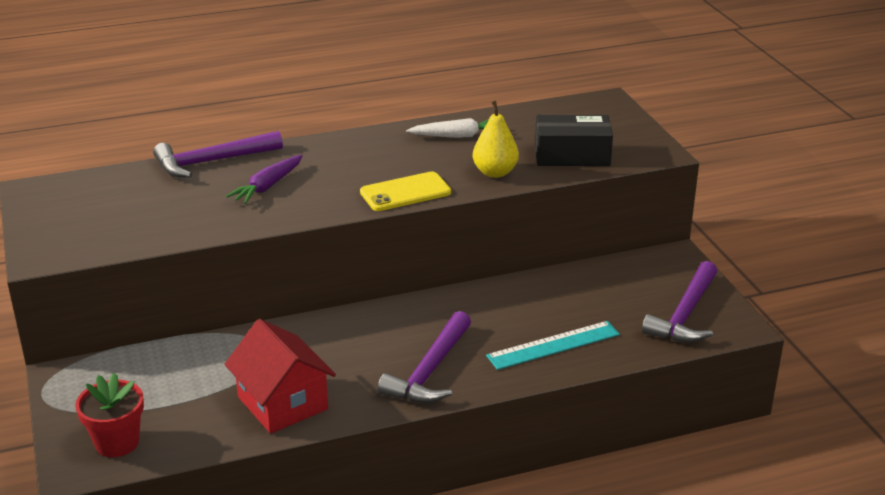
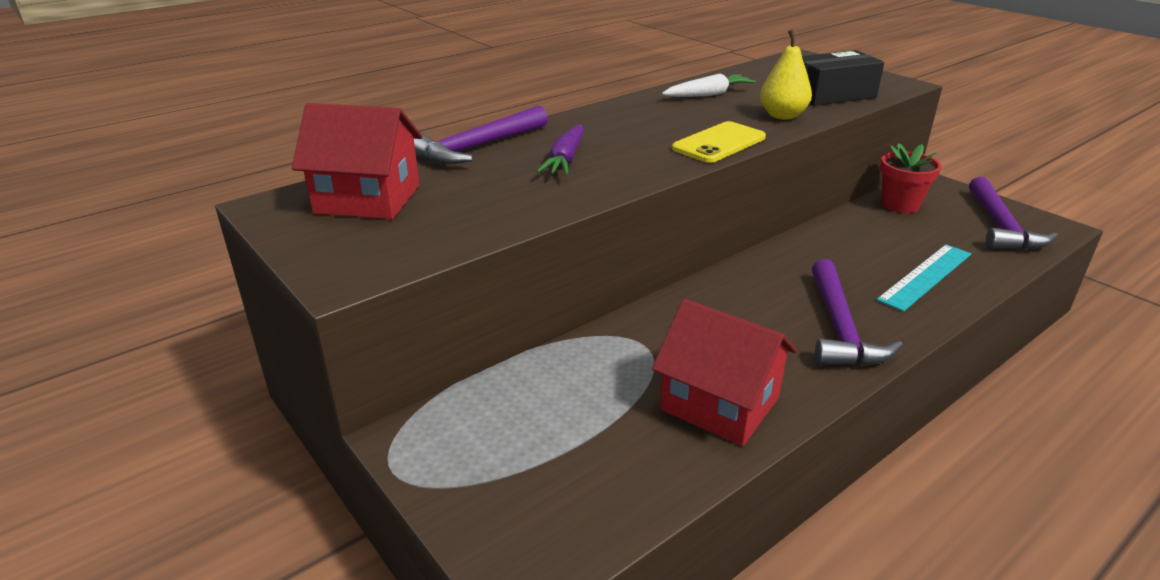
camera: 20 degrees left, 0 degrees up
red flower pot [75,373,144,457] -> red flower pot moved to [880,143,942,213]
none -> red house [292,103,422,219]

